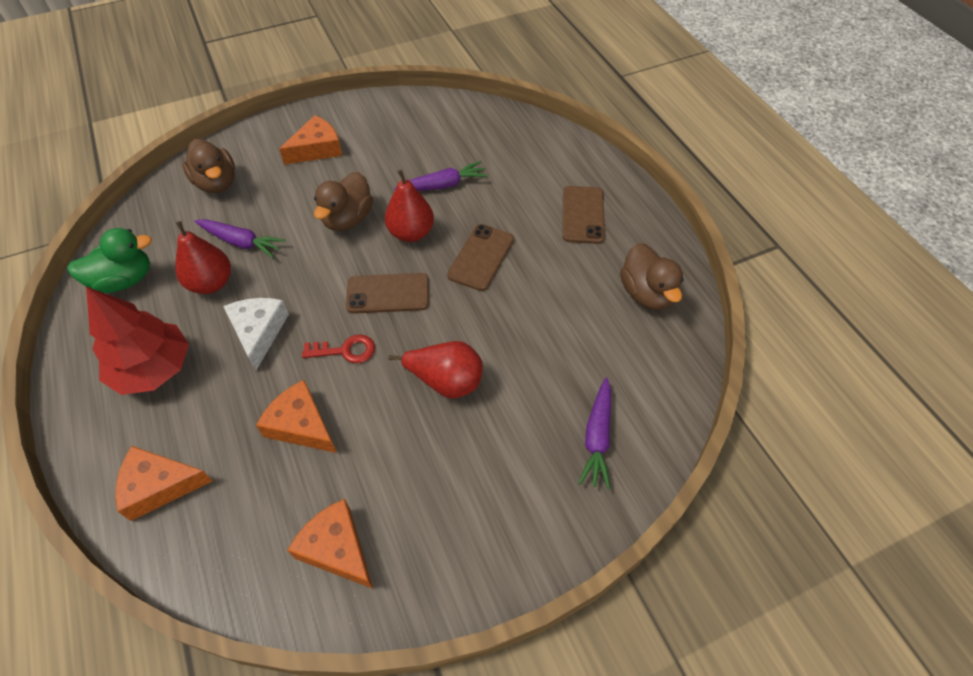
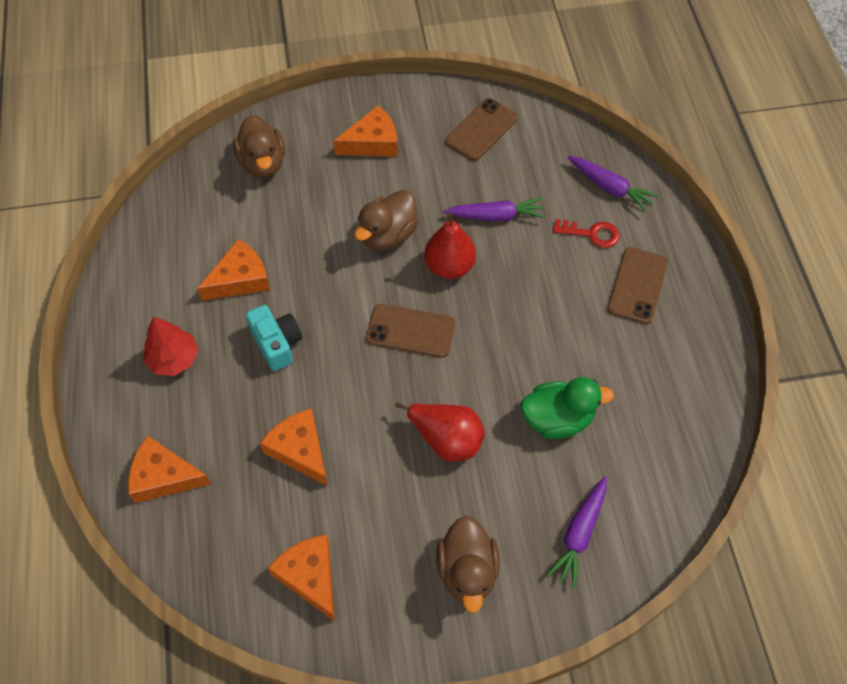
camera: 15 degrees right, 5 degrees up
green duck [67,228,152,293] -> green duck moved to [521,377,614,439]
red tree [86,287,189,395] -> red tree [143,317,198,376], size x0.65
red pear [175,221,231,294] -> orange cheese [197,239,270,301]
purple carrot [194,219,286,258] -> purple carrot moved to [567,156,659,213]
white cheese [223,298,289,370] -> turquoise camera [246,305,302,371]
red key [302,334,375,363] -> red key moved to [553,219,620,248]
brown phone [447,224,514,291] -> brown phone moved to [446,98,518,161]
brown duck [620,243,684,310] -> brown duck moved to [436,516,500,613]

